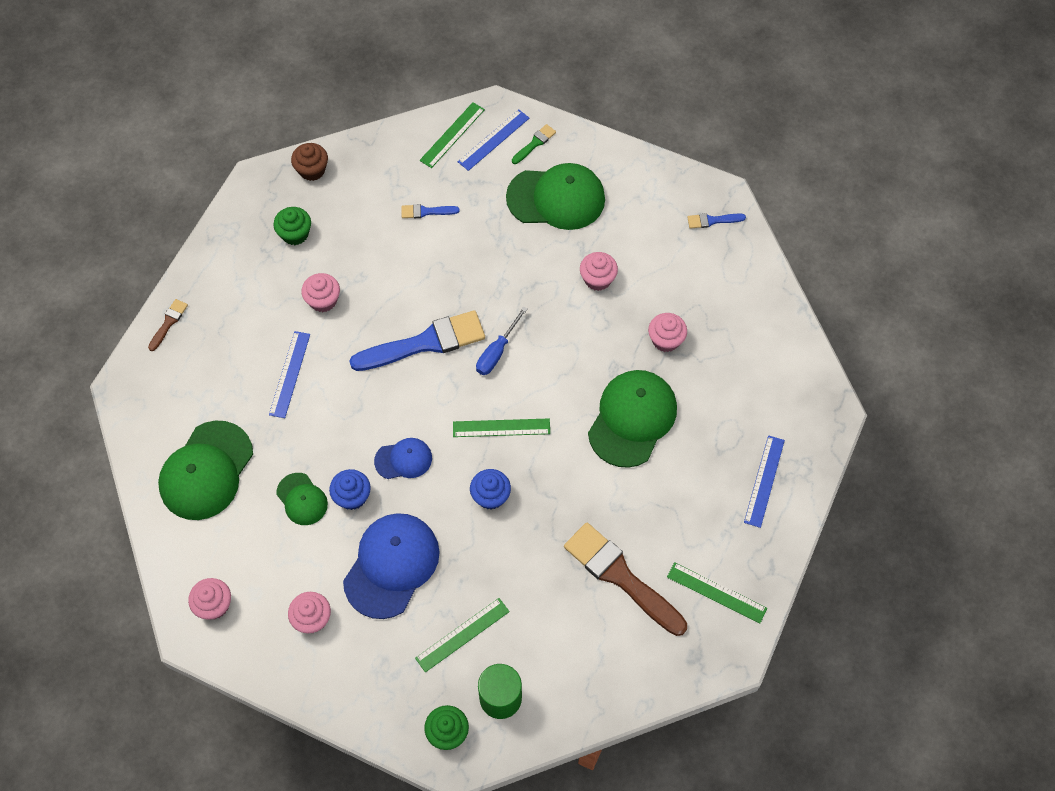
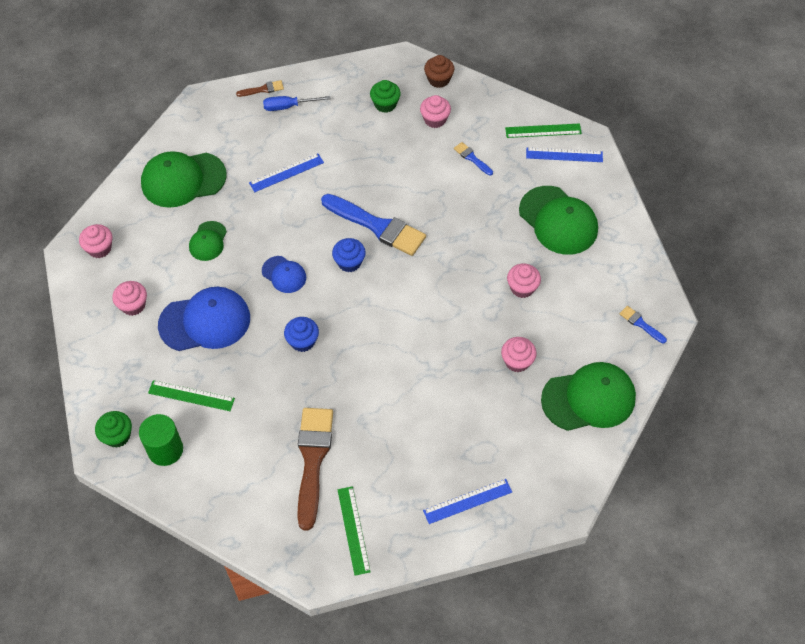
camera: 50 degrees right, 5 degrees down
pink cupcake [301,273,340,312] -> pink cupcake moved to [420,95,451,128]
blue cupcake [329,469,371,510] -> blue cupcake moved to [332,238,366,272]
green ruler [453,418,550,437] -> none
blue screwdriver [476,306,528,375] -> blue screwdriver moved to [263,96,330,111]
green brush [512,124,556,164] -> none
green cap [588,370,677,468] -> green cap moved to [541,362,636,431]

